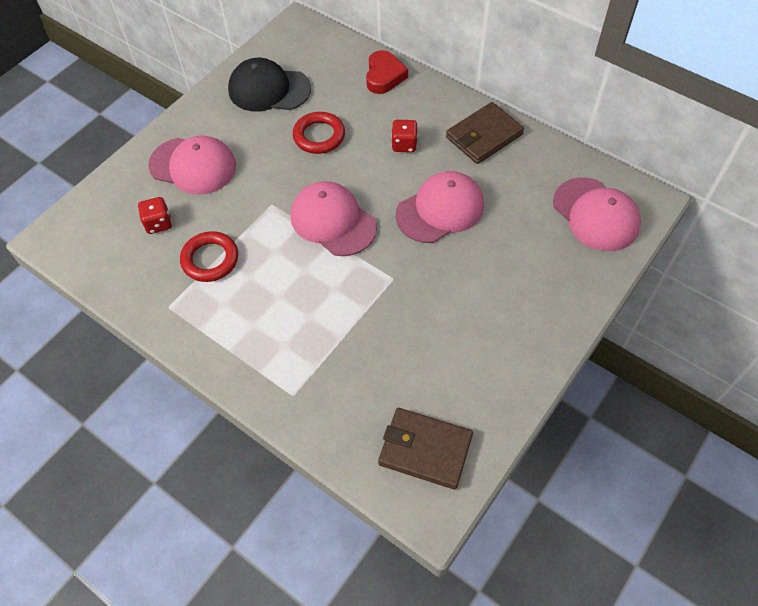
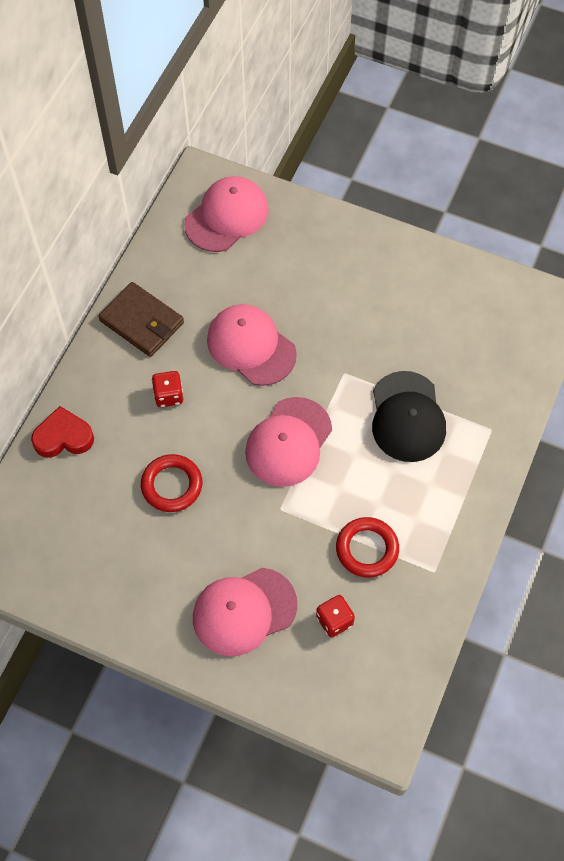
camera: 105 degrees left, 5 degrees up
pink cap [148,136,236,195] -> pink cap turned 120 degrees counterclockwise [193,568,297,656]
black cap [228,58,311,111] -> black cap moved to [372,371,446,462]
brown wallet [378,408,473,490] -> none

